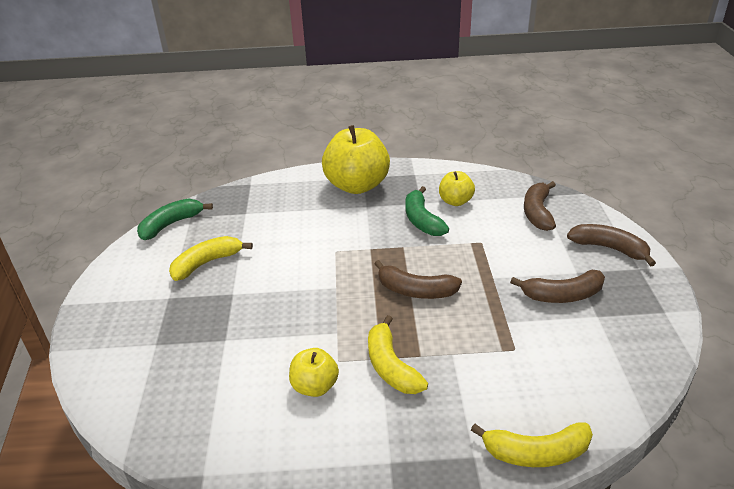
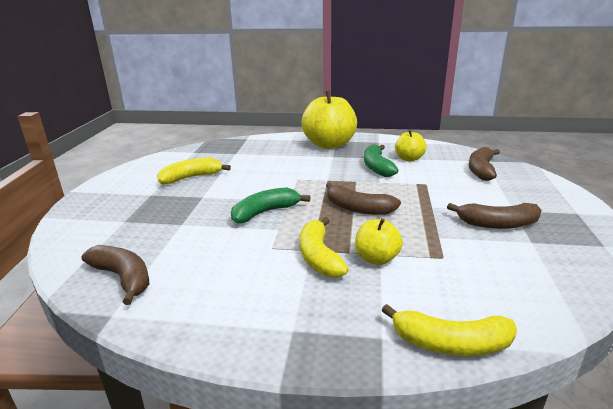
camera: 10 degrees right, 10 degrees down
green banana [137,198,213,240] -> green banana moved to [231,188,310,224]
yellow apple [289,348,339,397] -> yellow apple moved to [355,219,403,265]
brown banana [567,224,656,267] -> brown banana moved to [82,245,149,305]

